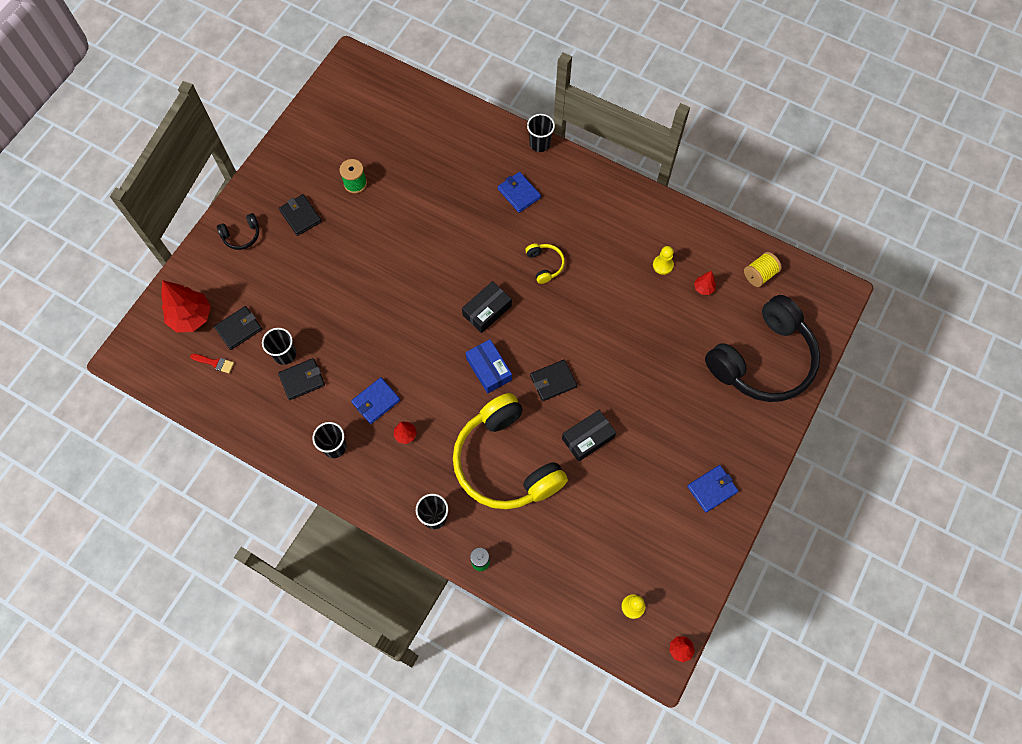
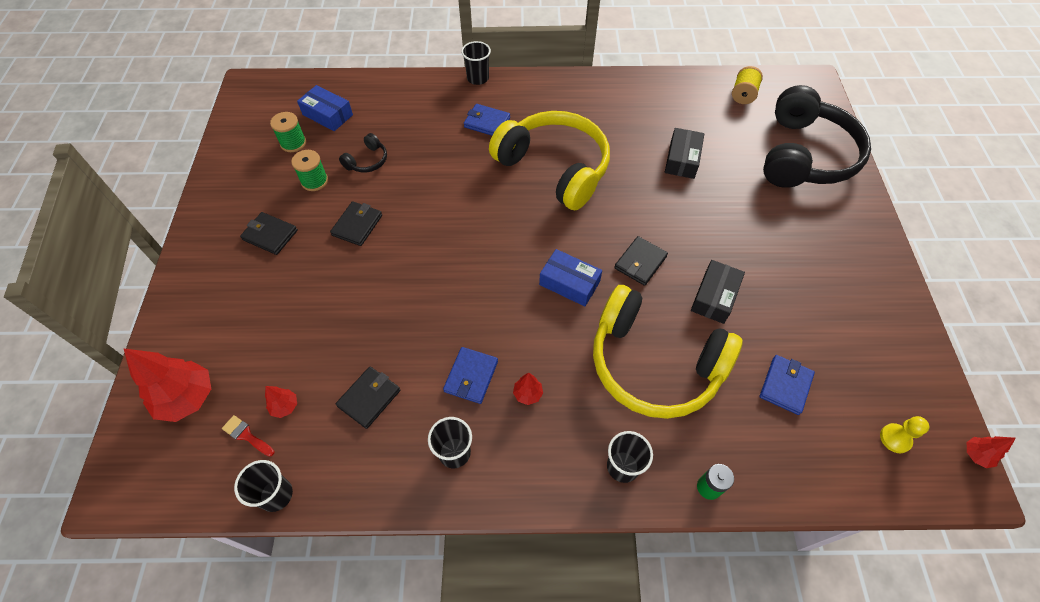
camera: 30 degrees left, 10 degrees down
red brush [190,354,234,373] -> red brush turned 135 degrees counterclockwise [222,415,274,457]
black wallet [214,306,262,350] -> black wallet moved to [330,201,382,246]
black headphones [217,213,259,250] -> black headphones moved to [339,133,387,172]
black cup [262,328,296,365] -> black cup moved to [234,460,293,512]
black box [462,281,512,333] -> black box moved to [665,128,704,179]
yellow headphones [525,243,565,284] -> yellow headphones [489,111,610,210], size x2.49
yellow pawn [653,246,674,275] -> none
blue wallet [687,465,739,513] -> blue wallet moved to [760,355,815,415]
red tree [694,271,716,295] -> red tree moved to [265,386,297,418]
none -> green spool [270,112,306,152]
none -> blue box [297,85,353,131]

